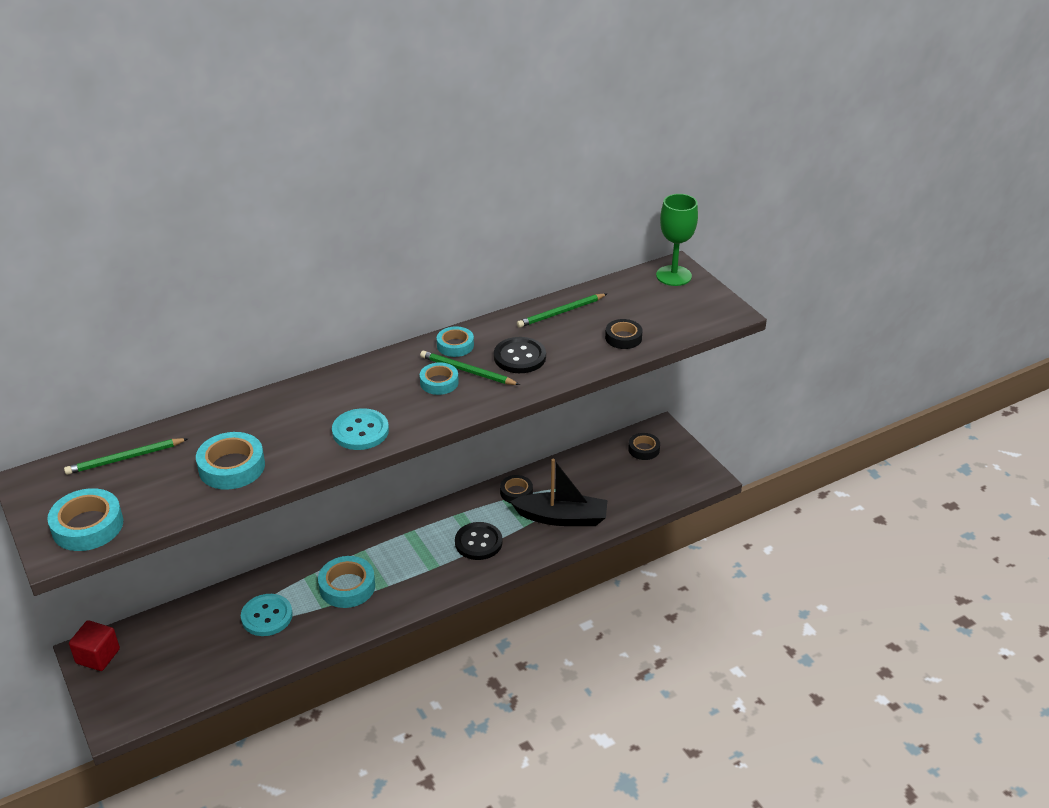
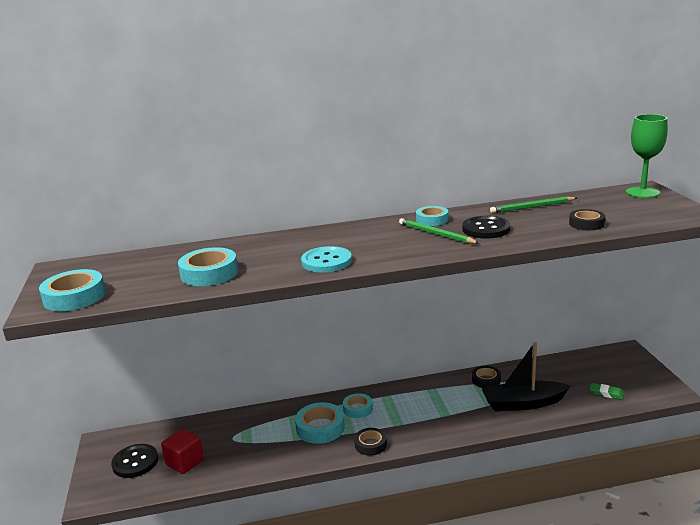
camera: 20 degrees right, 15 degrees down
green pencil [64,438,189,475] -> none
red cube [69,620,120,671] -> red cube moved to [161,429,204,474]
turquoise button [241,594,293,636] -> none
turquoise tape [420,362,459,395] -> turquoise tape moved to [343,393,373,418]
black button [455,522,503,560] -> black button moved to [111,444,158,478]
black boat [510,459,607,526] -> black boat turned 150 degrees clockwise [482,342,571,411]
black tape [628,433,660,460] -> black tape moved to [354,428,387,456]
none -> green eraser [589,383,624,400]

